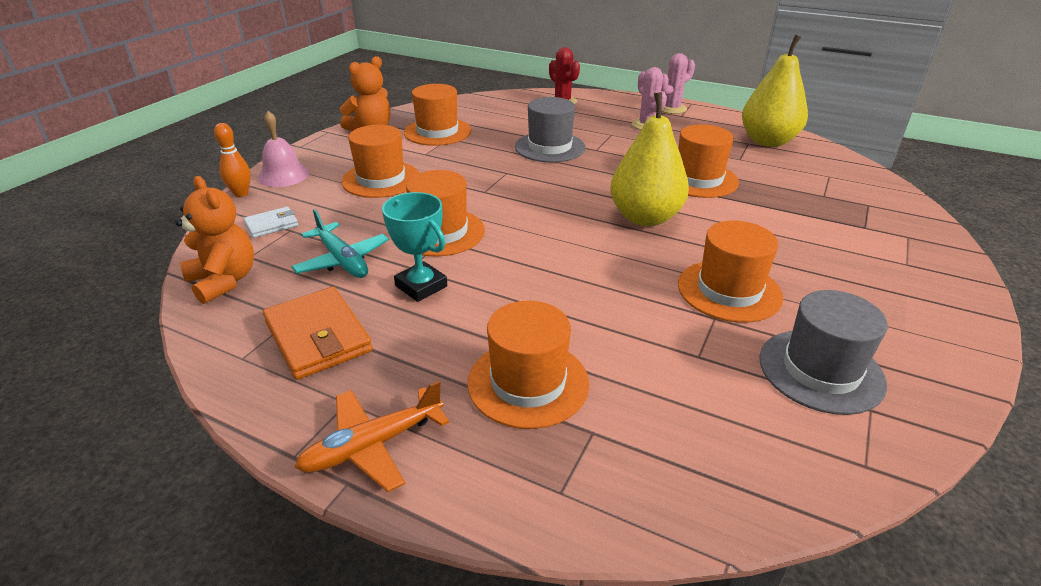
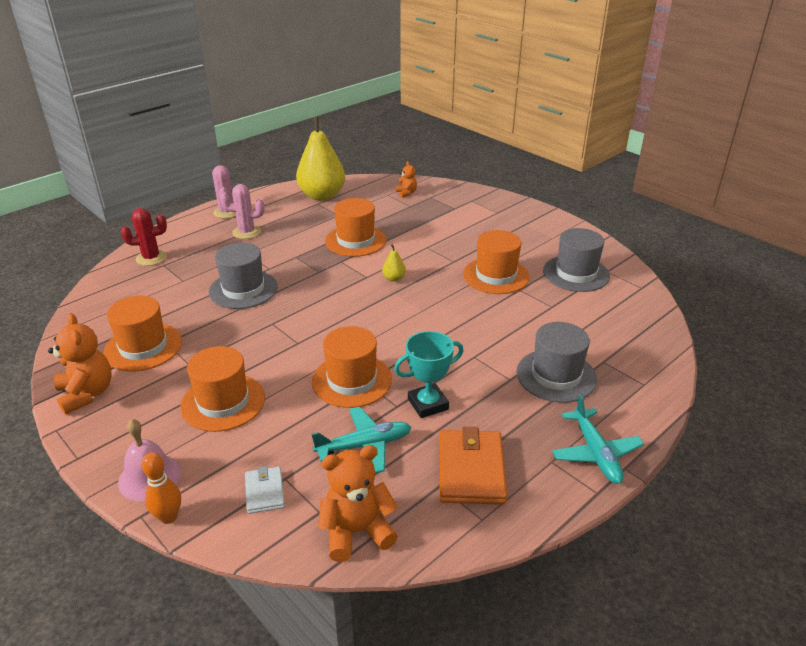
camera: 70 degrees left, 0 degrees up
orange wallet [263,287,373,380] -> orange wallet turned 75 degrees counterclockwise [439,427,507,505]
orange plane [294,381,449,492] -> turquoise plane [552,395,644,484]
orange hat [467,301,589,429] -> grey hat [516,322,597,403]
yellow pear [610,92,689,226] -> yellow pear [382,244,406,282], size x0.41
none -> orange teddy bear [396,161,417,198]

